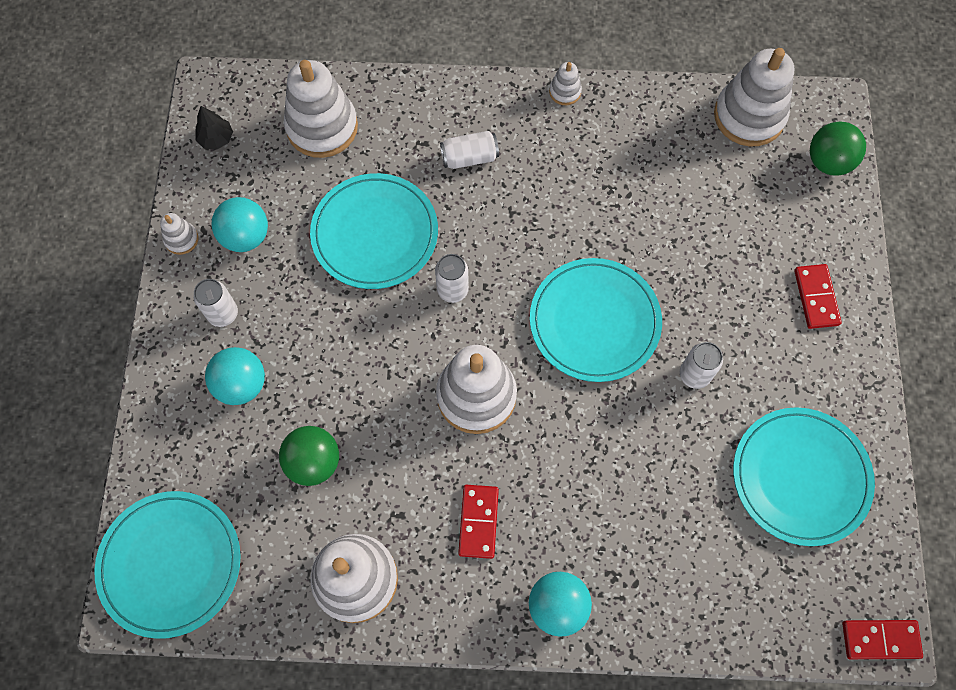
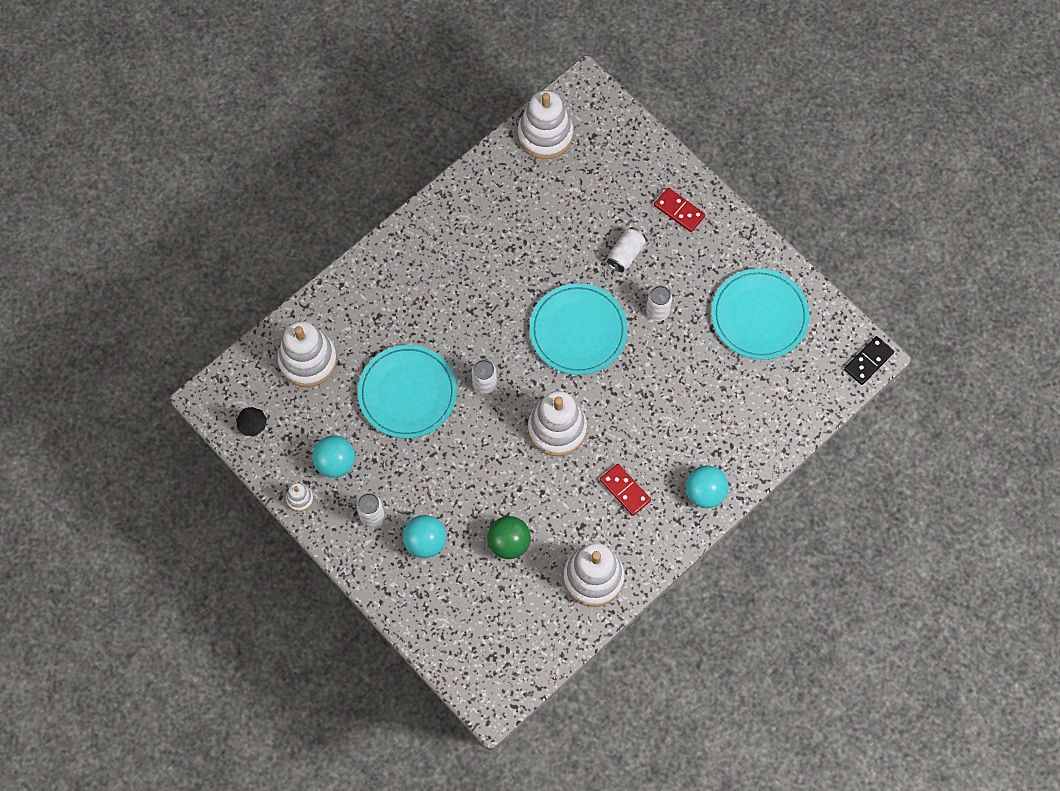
camera: 45 degrees left, 0 degrees up
turquoise plate [94,491,241,639] -> none
white can [440,131,499,169] -> white can moved to [607,227,646,272]
white stacking toy [549,62,582,105] -> none
green ball [810,121,866,176] -> none
red domino [842,620,923,659] -> black domino [844,336,894,385]

